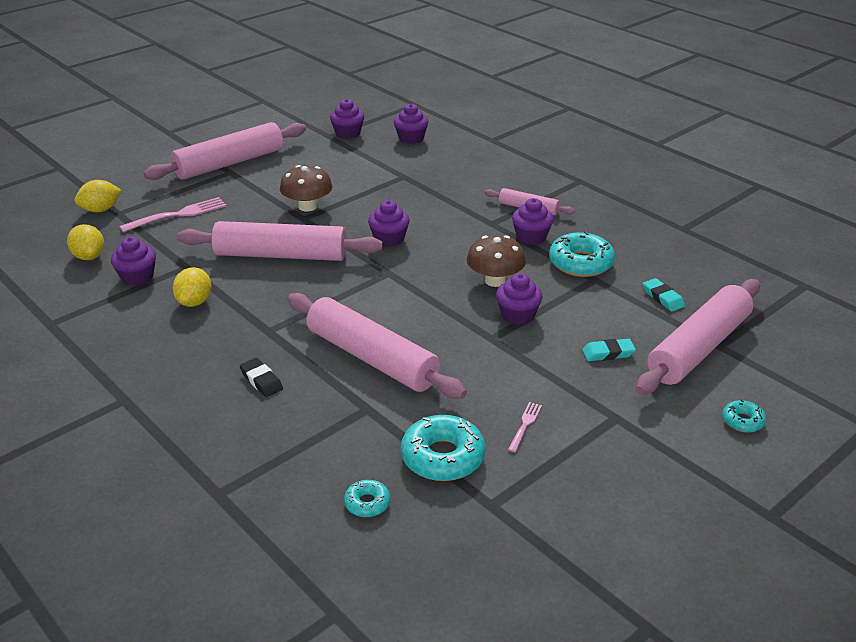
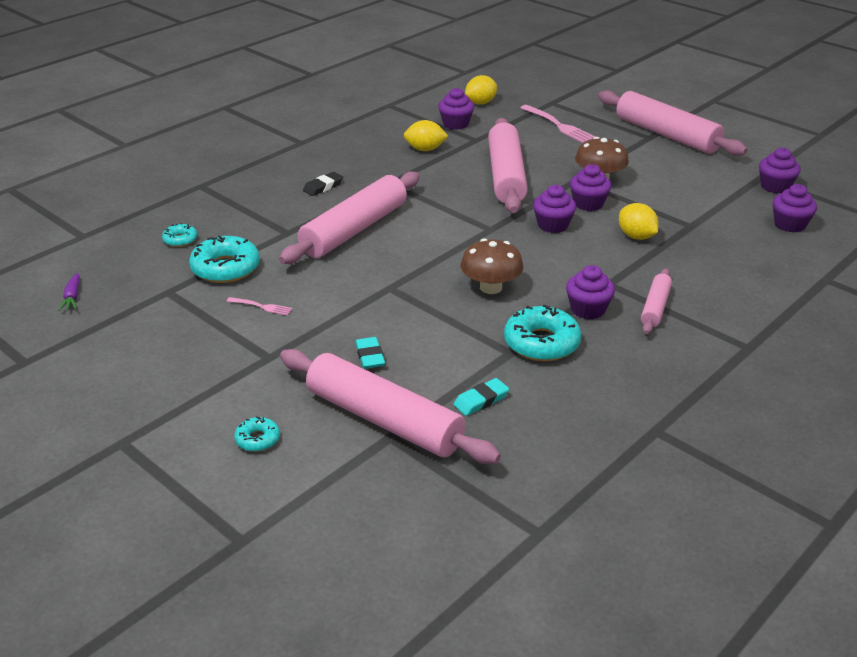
camera: 85 degrees right, 0 degrees up
yellow lemon [75,180,122,212] -> yellow lemon moved to [619,203,659,240]
purple cupcake [496,273,543,325] -> purple cupcake moved to [570,164,611,211]
none -> purple carrot [59,273,80,311]

